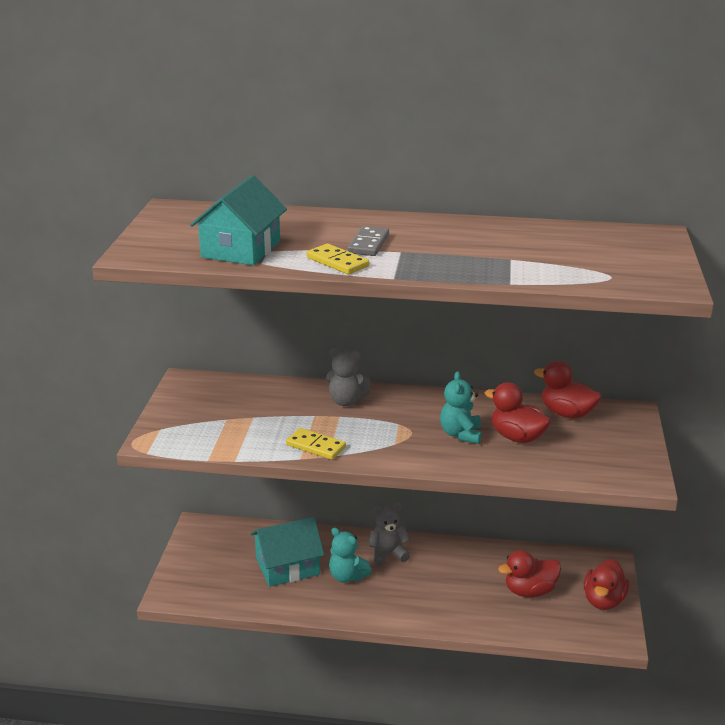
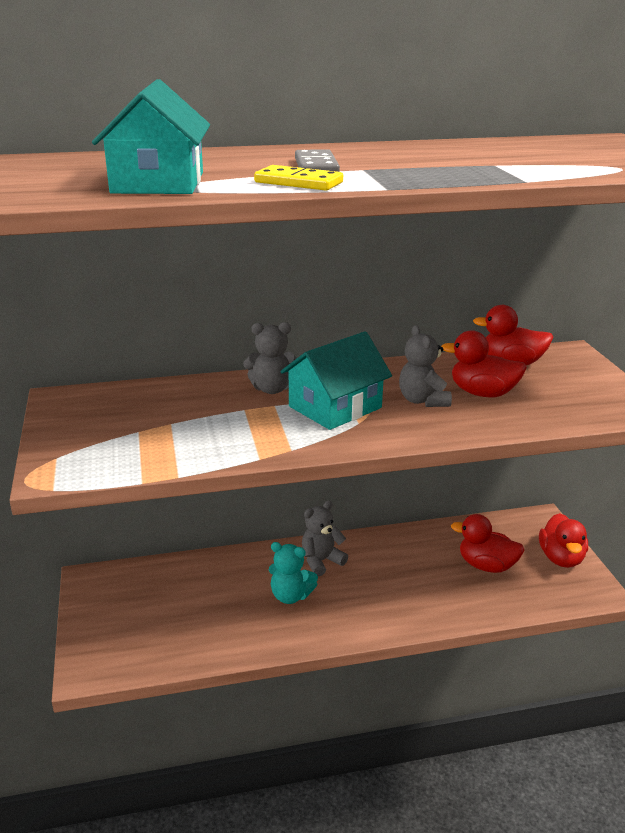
camera: 20 degrees left, 0 degrees up
turquoise house [250,517,324,587] -> turquoise house moved to [280,331,392,430]
yellow domino [286,428,346,460] -> none
turquoise teddy bear [440,371,482,444] -> grey teddy bear [399,325,452,407]
red duck [498,550,561,597] -> red duck turned 60 degrees clockwise [451,514,524,573]

